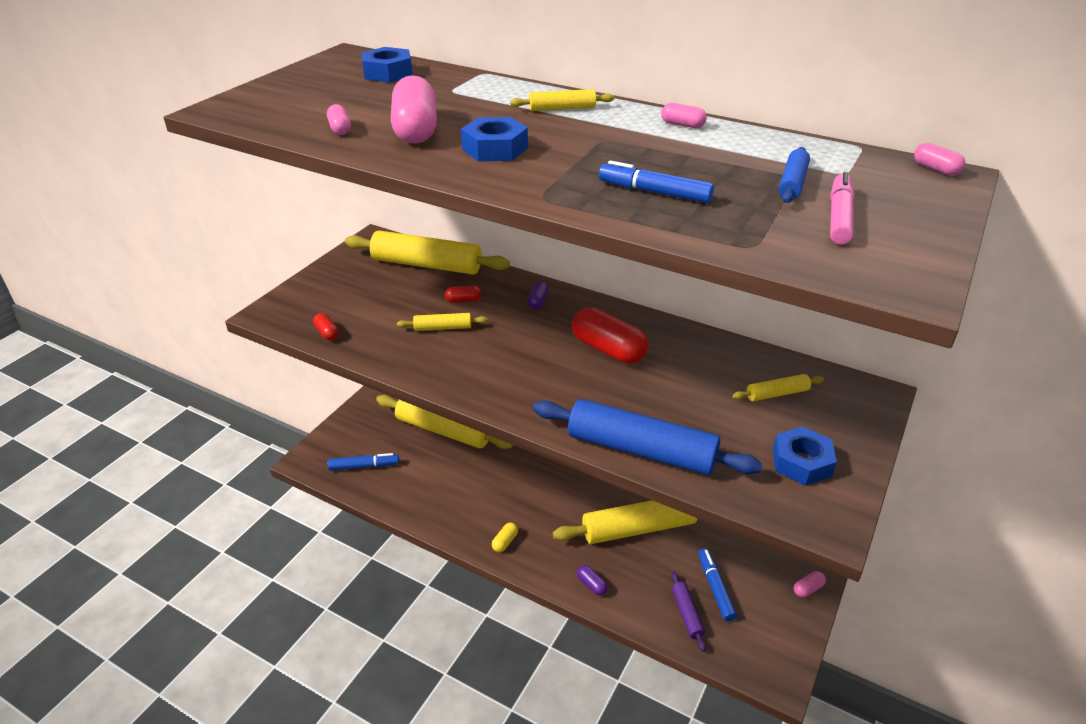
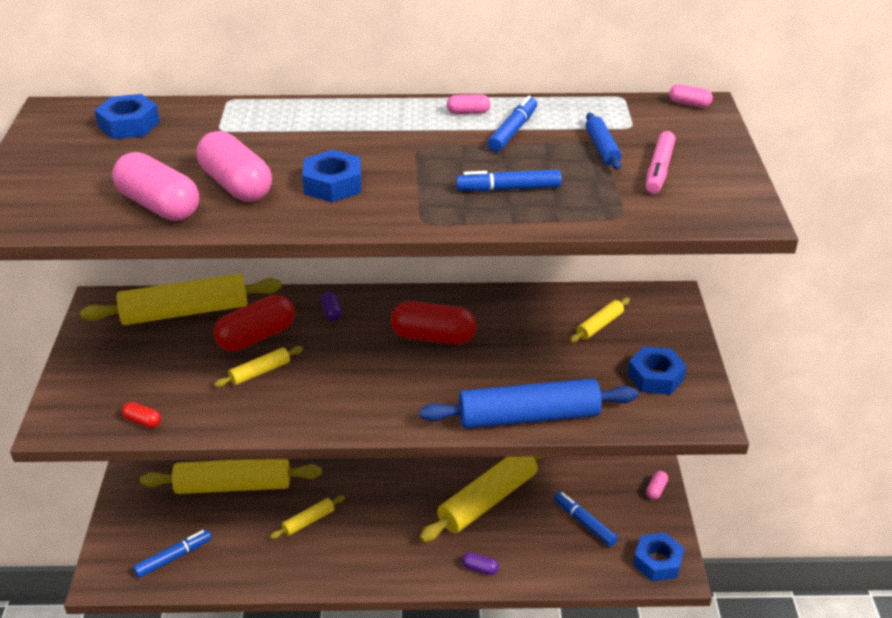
camera: 30 degrees left, 0 degrees up
pink capsule [327,104,351,135] -> pink capsule [112,152,199,221], size x2.16
red capsule [445,285,481,303] -> red capsule [214,295,295,352], size x2.16
yellow capsule [492,523,518,552] -> none
yellow rolling pin [510,89,614,111] -> yellow rolling pin moved to [270,495,345,539]
purple rolling pin [671,572,706,651] -> none
pink marker [830,172,854,245] -> pink marker turned 150 degrees counterclockwise [646,131,675,194]
none -> blue marker [487,95,537,152]
none -> blue nut [633,532,684,581]

